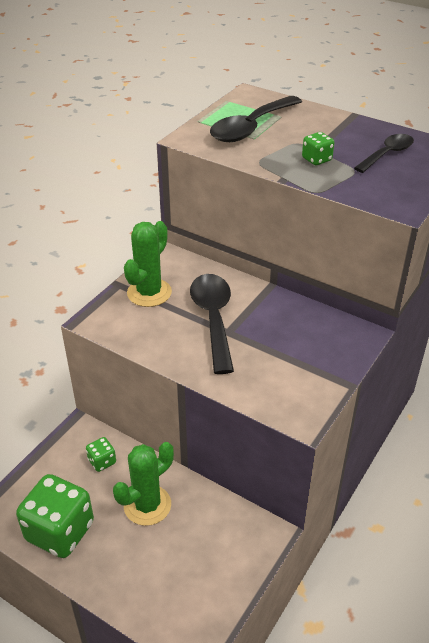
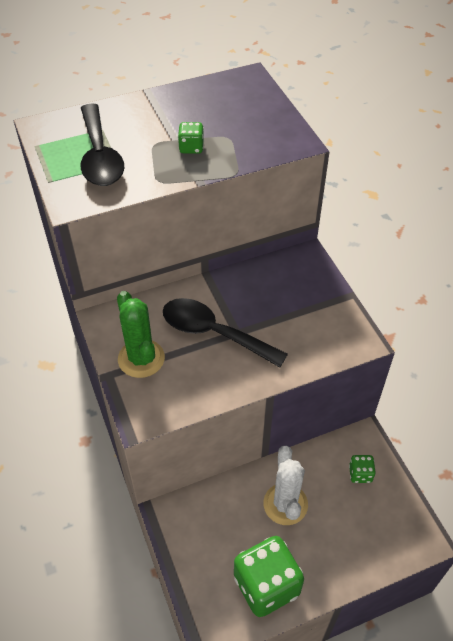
camera: 55 degrees left, 10 degrees up
green dice [86,437,116,472] -> green dice moved to [349,455,376,483]
green cactus [113,442,174,526] -> white cactus [263,446,308,525]
black spoon [354,134,414,173] -> none

